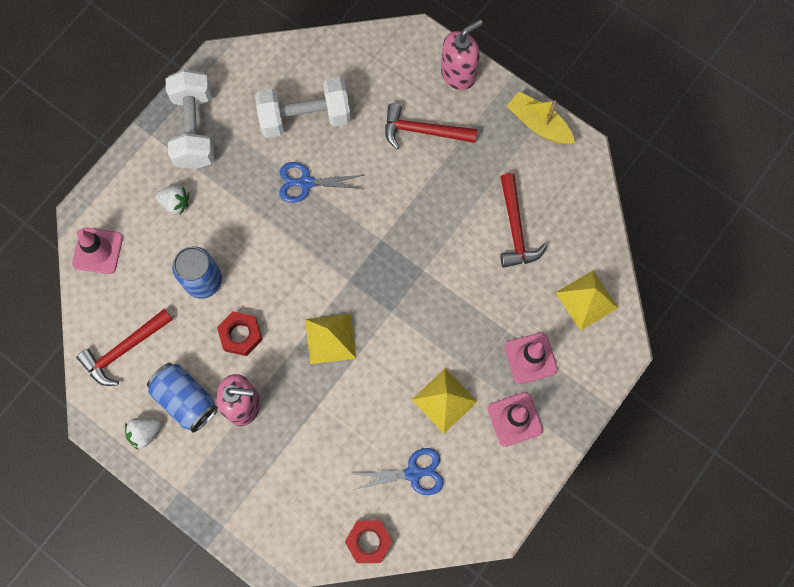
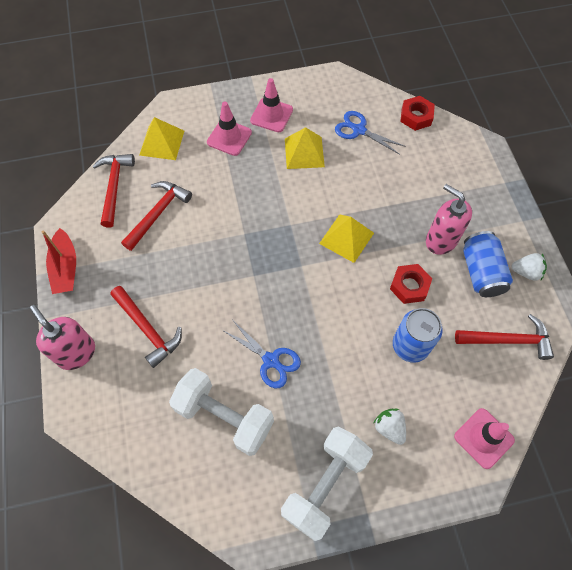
camera: 140 degrees left, 10 degrees down
pink soap dispenser [441,20,483,90] -> pink soap dispenser turned 45 degrees clockwise [30,305,95,370]
yellow boat [507,91,575,144] -> red boat [42,228,76,294]
none -> red hammer [92,154,135,227]

